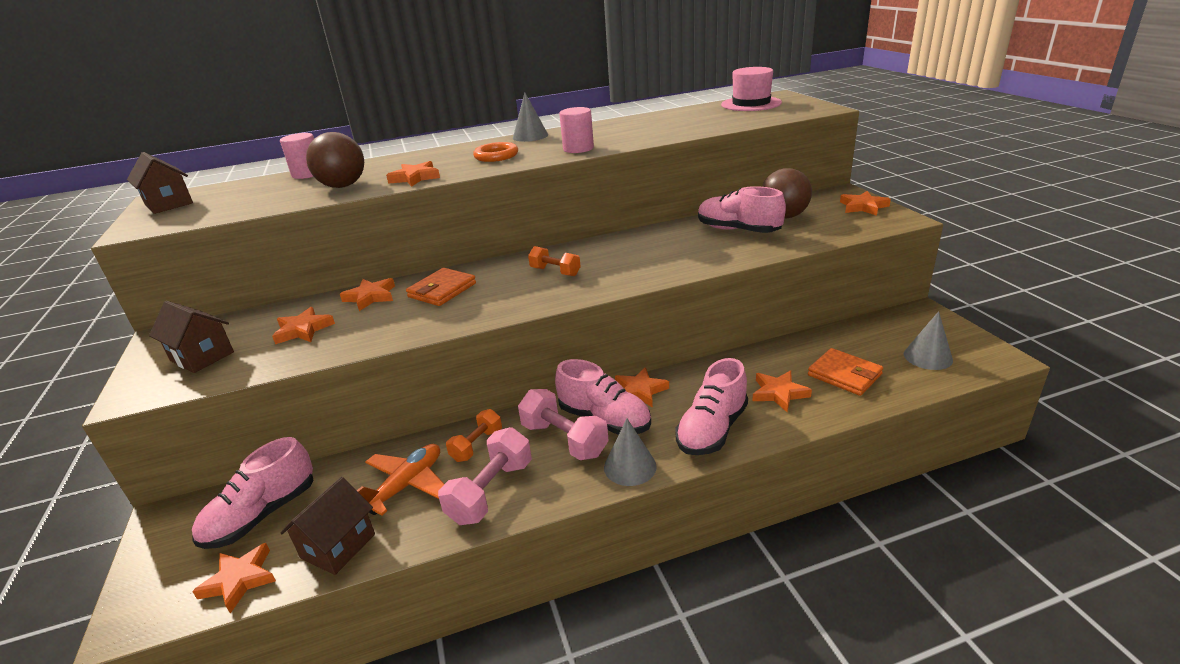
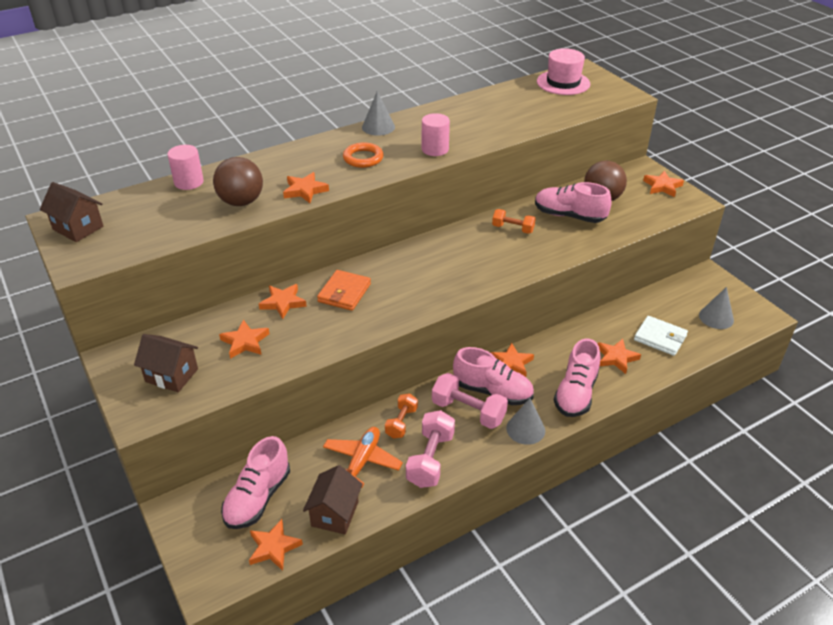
camera: 15 degrees left, 10 degrees up
orange dumbbell [528,246,581,276] -> orange dumbbell moved to [492,209,536,234]
orange wallet [808,348,883,396] -> white wallet [634,316,688,356]

